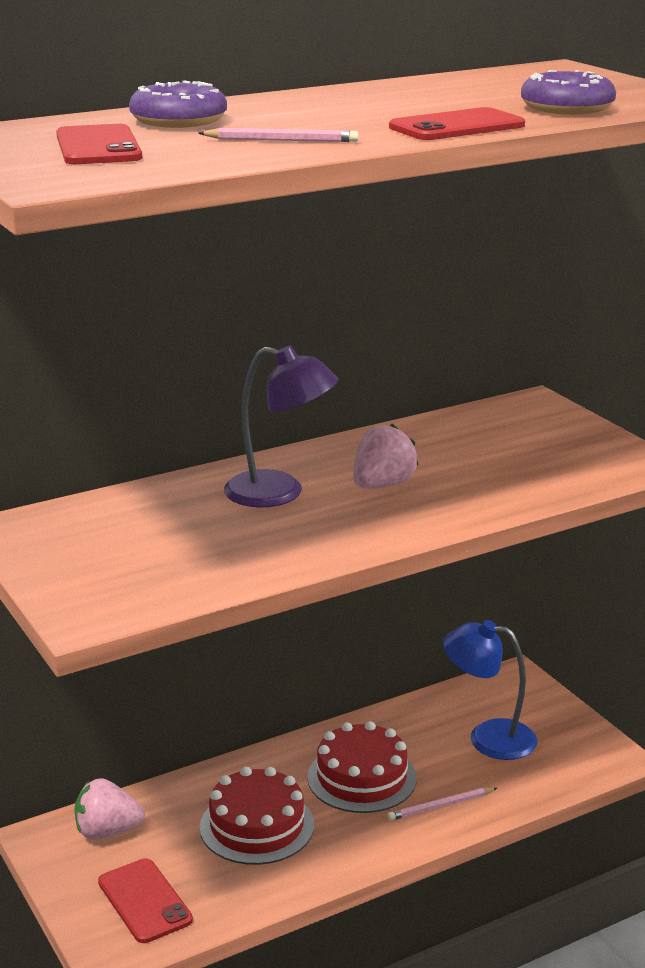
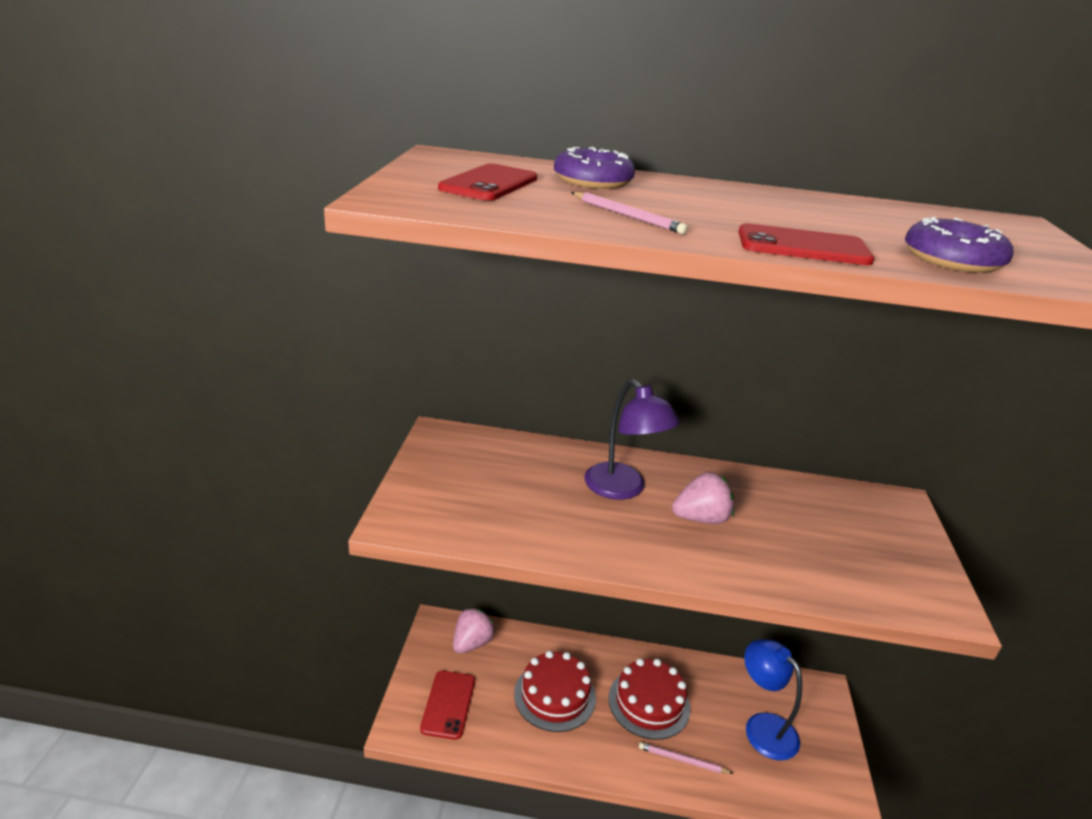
camera: 35 degrees right, 5 degrees up
pink strawberry [74,778,145,839] -> pink strawberry turned 90 degrees clockwise [453,607,495,654]

